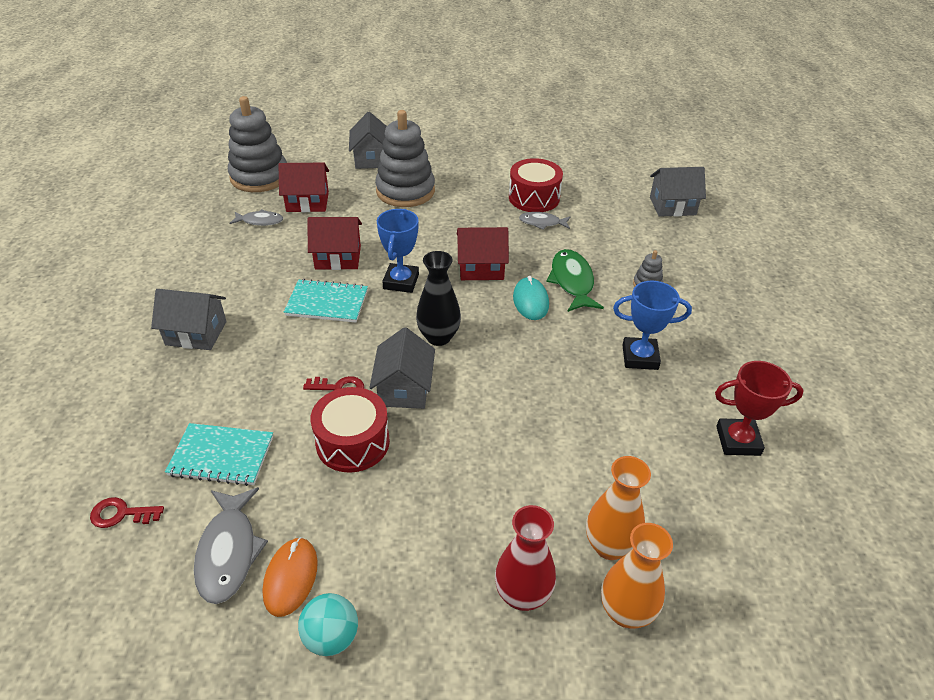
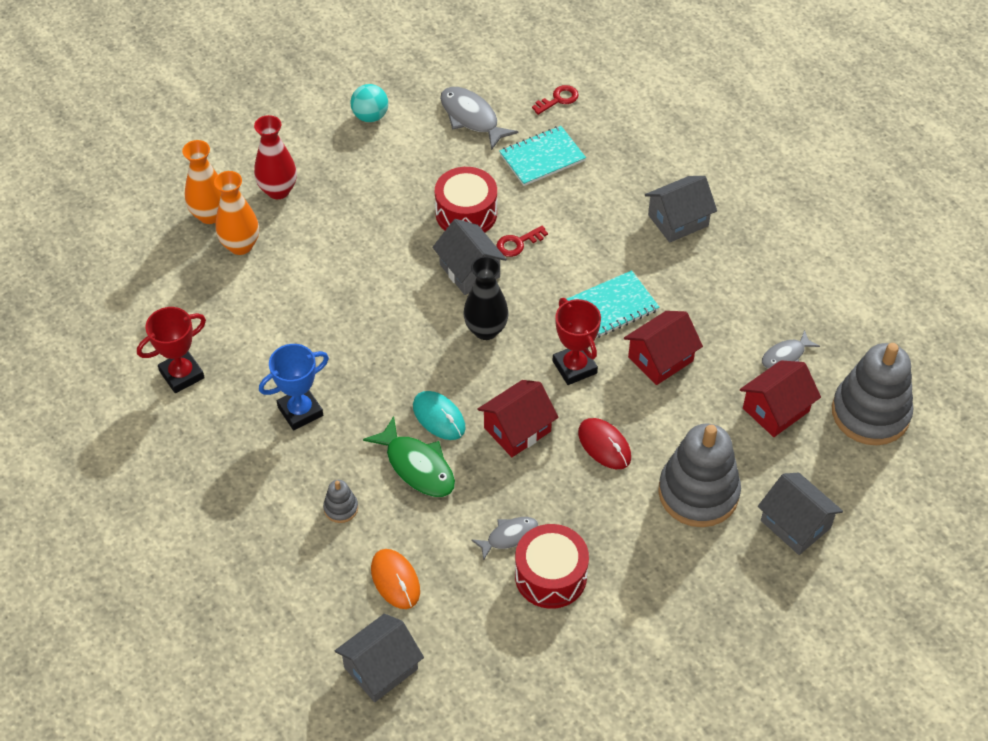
camera: 145 degrees right, 10 degrees up
orange mouse [263,537,318,617] -> orange mouse moved to [371,549,420,609]
blue trophy [377,209,419,293] -> red trophy [553,298,601,385]
none -> red mouse [578,418,631,469]

